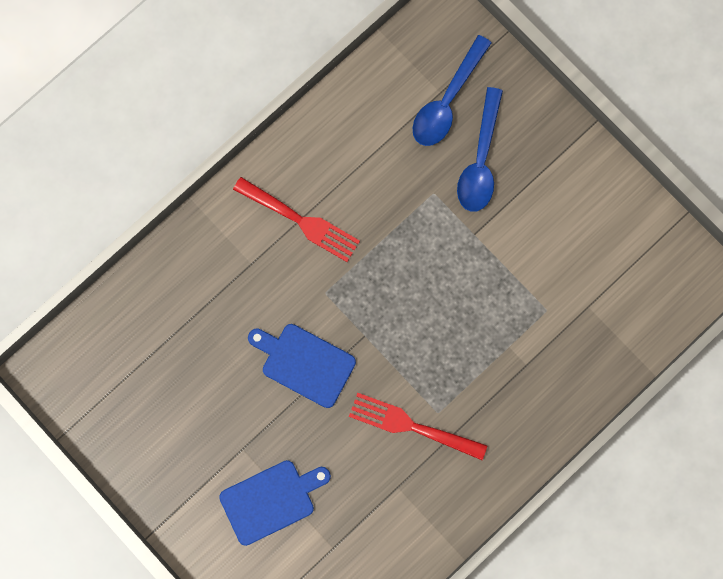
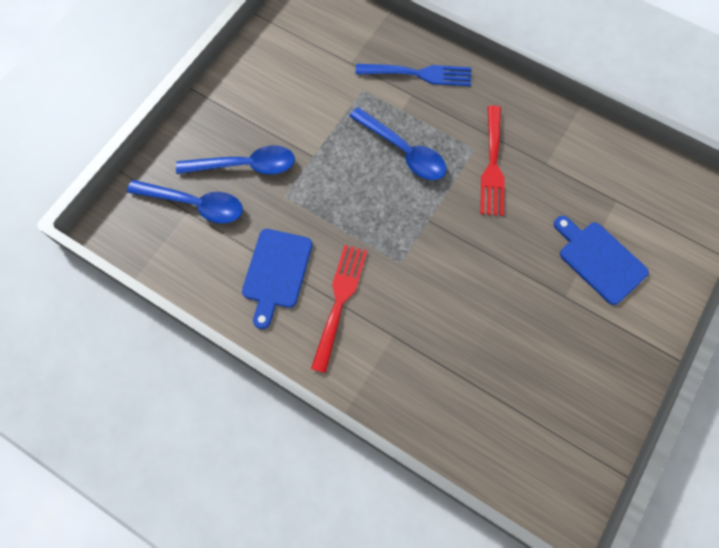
camera: 105 degrees left, 10 degrees down
blue cutting board [248,324,356,408] -> blue cutting board moved to [242,229,312,329]
none -> blue spoon [349,107,446,180]
none -> blue fork [356,64,471,86]

